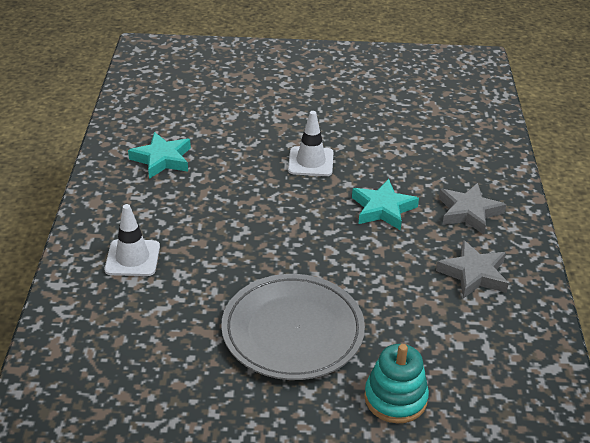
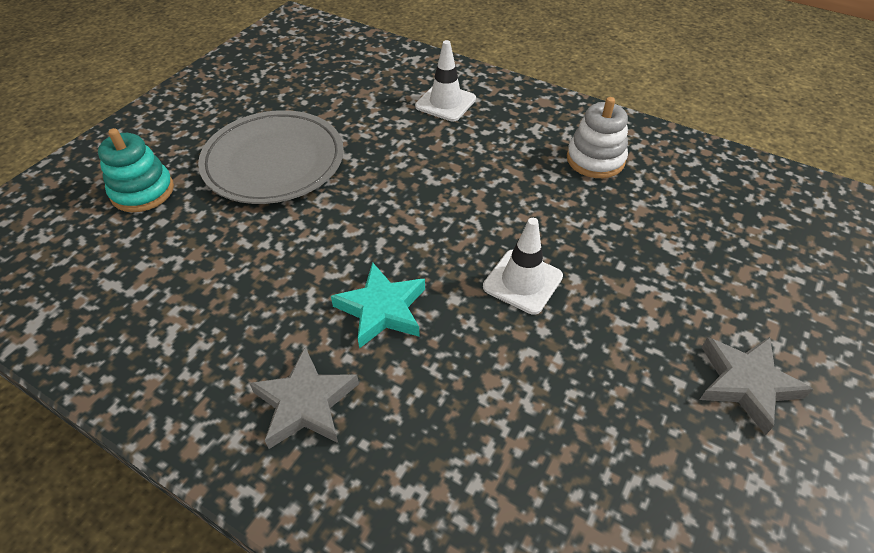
camera: 120 degrees right, 10 degrees up
turquoise star [128,132,191,179] -> white stacking toy [567,97,628,178]
grey star [436,240,509,298] -> grey star moved to [700,337,813,435]

